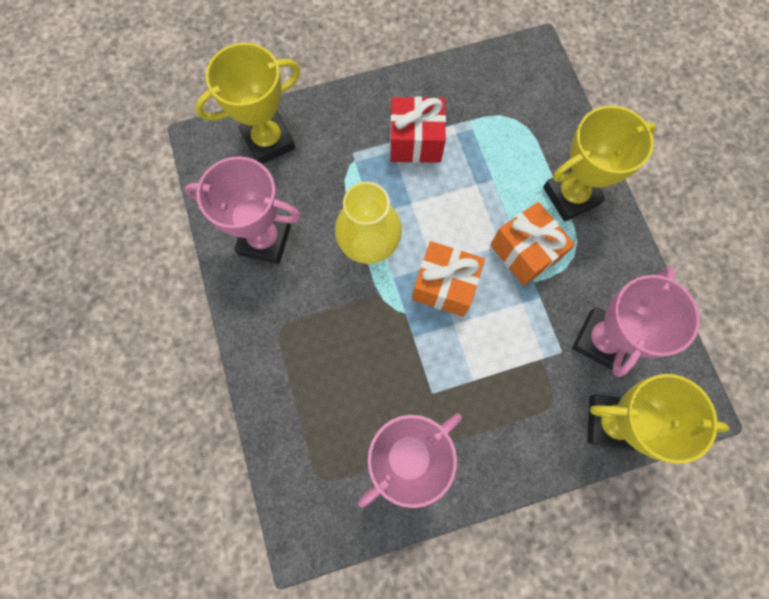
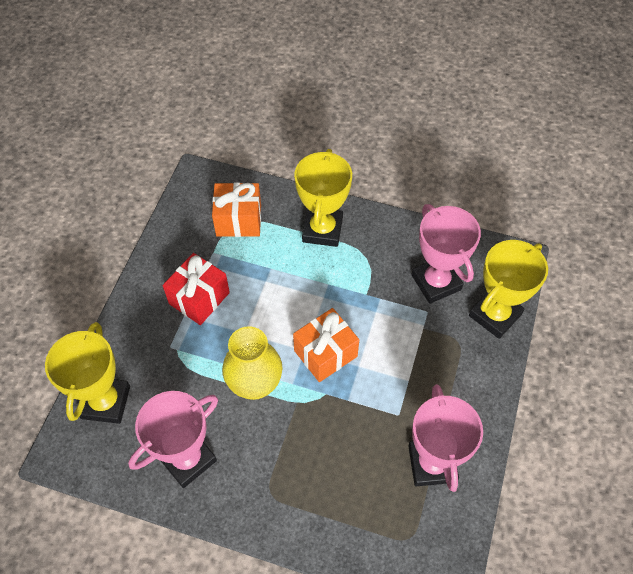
camera: 55 degrees left, 15 degrees down
orange gift [491,202,575,286] -> orange gift moved to [212,182,261,237]

